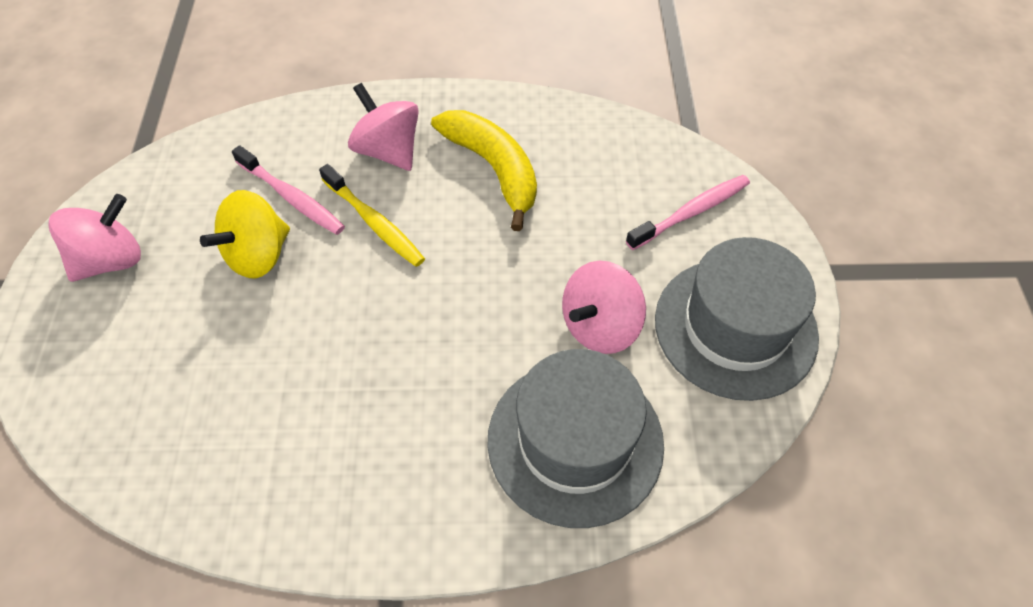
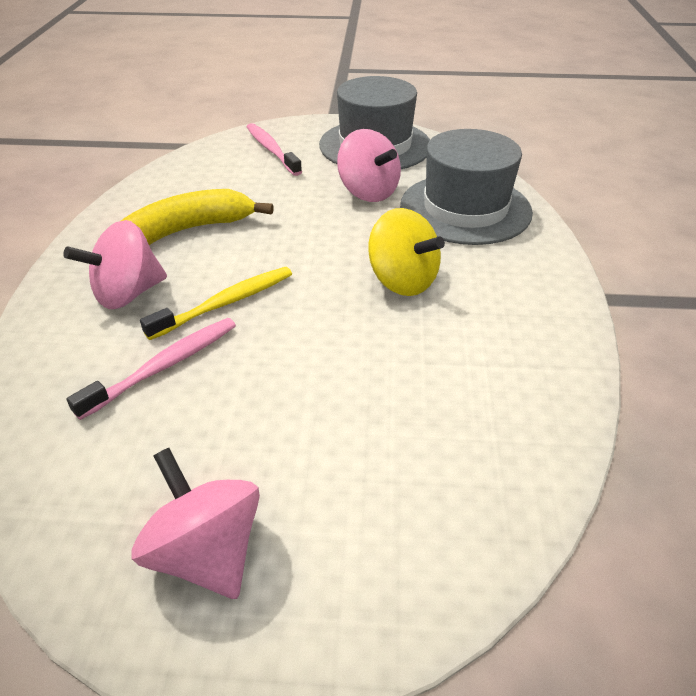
camera: 85 degrees left, 15 degrees down
yellow spinning top [200,190,290,278] -> yellow spinning top moved to [368,208,445,296]

